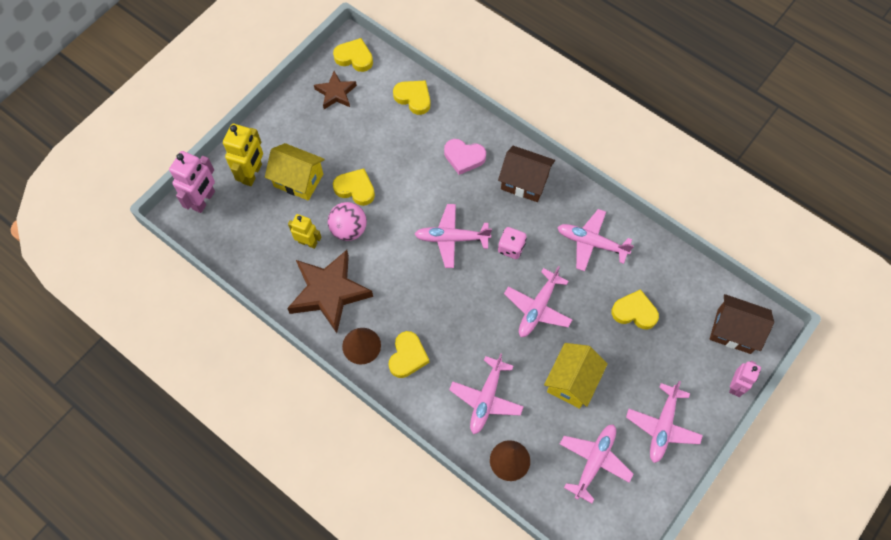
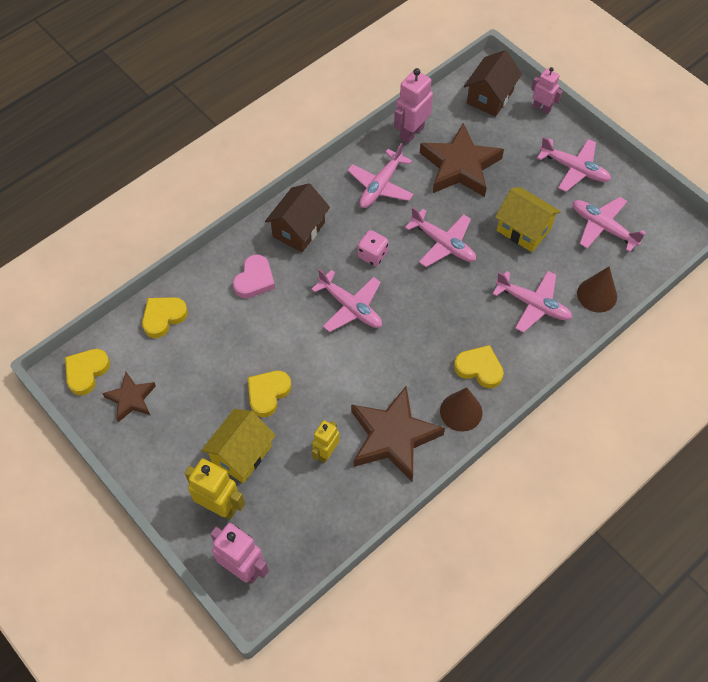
camera: 80 degrees left, 5 degrees down
pink ball [328,202,367,241] -> none
pink plane [415,204,492,268] -> pink plane turned 60 degrees counterclockwise [311,269,382,332]
yellow heart [611,289,659,329] -> brown star [420,123,504,197]
none -> pink robot [394,68,433,144]

